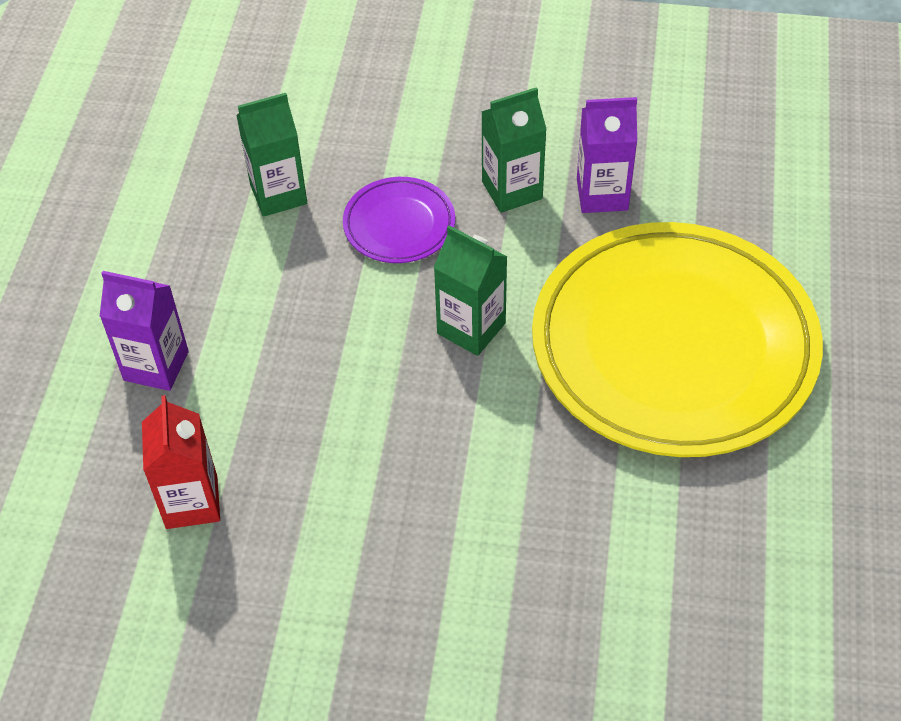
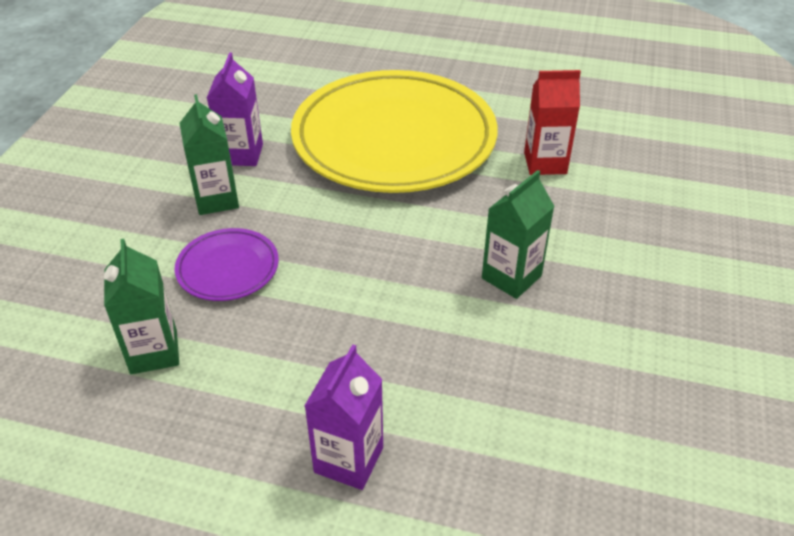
camera: 85 degrees left, 10 degrees down
red carton [142,395,220,529] -> red carton moved to [524,70,581,175]
green carton [433,225,507,356] -> green carton moved to [482,170,555,299]

